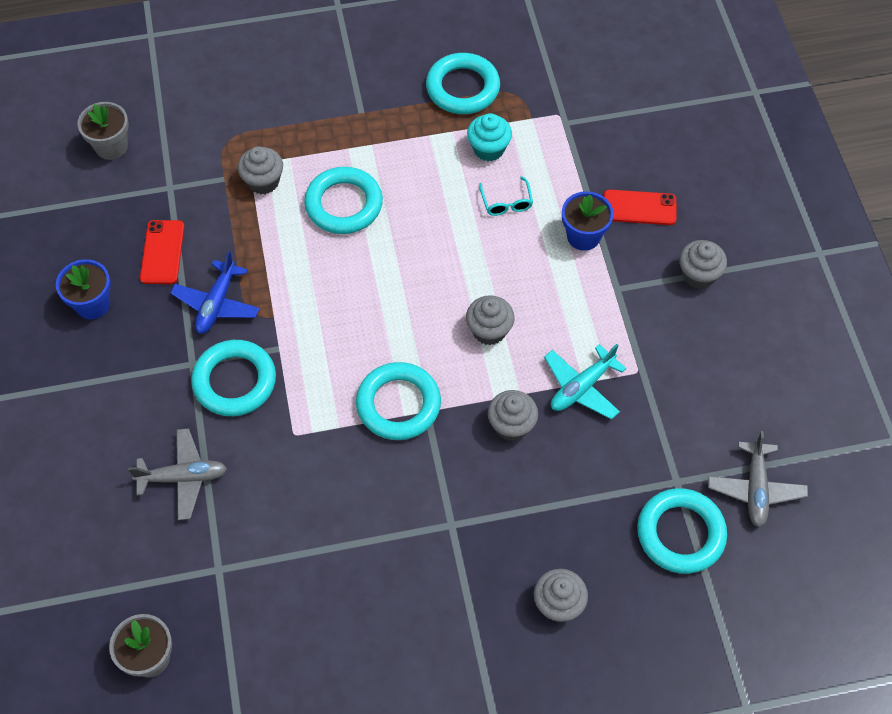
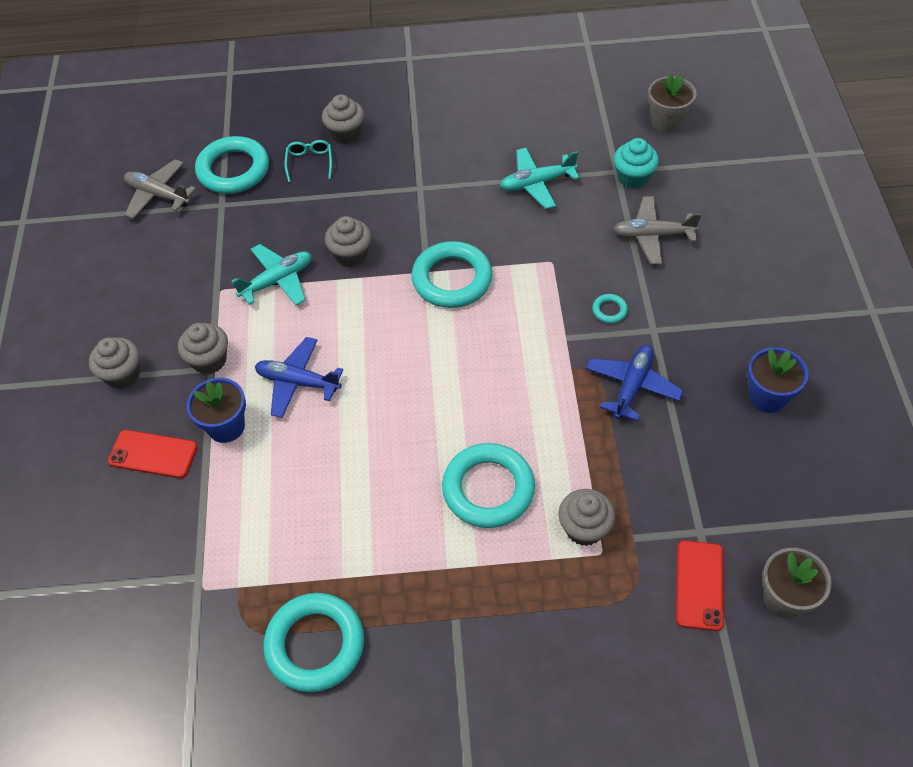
camera: 170 degrees left, 5 degrees down
red phone [140,220,184,284] -> red phone moved to [676,540,724,631]
turquoise ring [191,340,276,416] -> turquoise ring [592,294,628,323], size x0.42
grey cupcake [466,295,515,345] -> grey cupcake moved to [178,323,228,375]
turquoise cupcake [467,113,512,161] -> turquoise cupcake moved to [614,138,659,189]
turquoise glasses [479,176,533,216] -> turquoise glasses moved to [285,140,332,182]
grey plane [708,431,808,527] -> grey plane turned 75 degrees counterclockwise [124,159,196,219]
none -> blue plane [255,337,343,418]
none -> turquoise plane [500,148,580,209]

